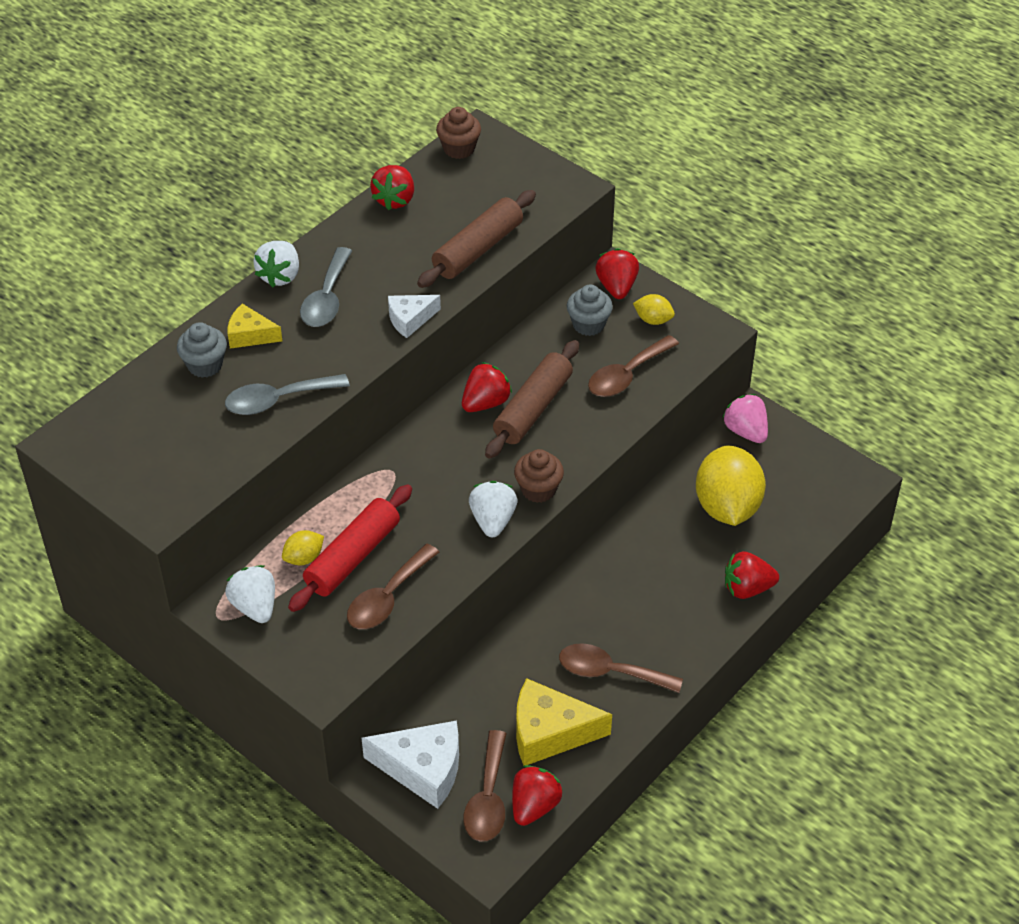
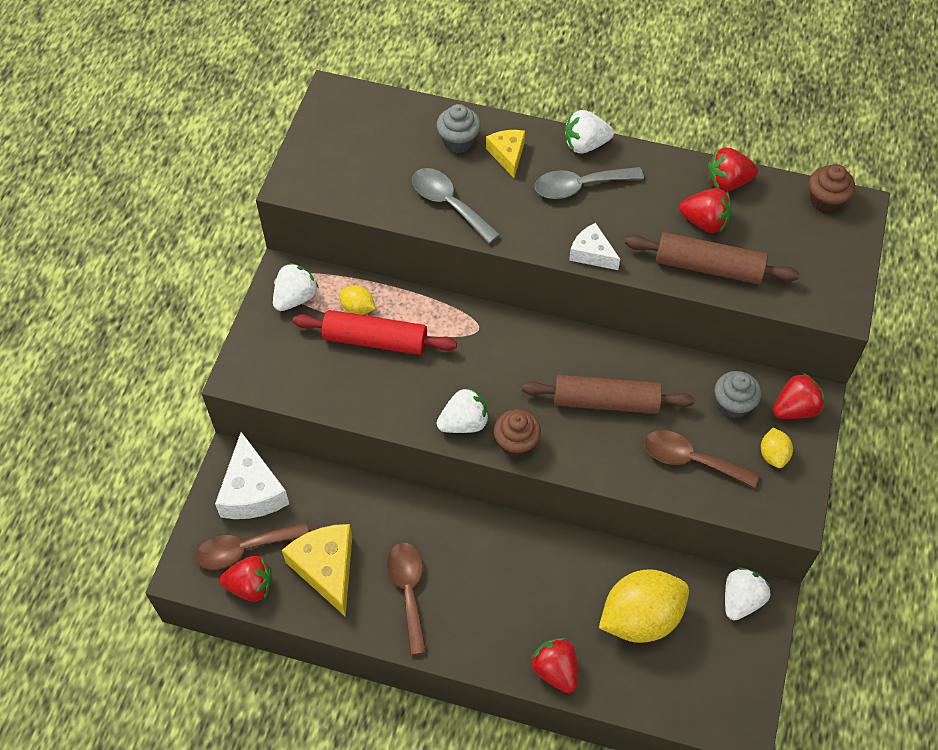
camera: 65 degrees right, 10 degrees up
brown spoon [347,544,439,629] -> none
red strawberry [462,362,512,412] -> red strawberry moved to [679,188,731,233]
pink strawberry [722,394,768,443] -> white strawberry [725,567,770,621]

